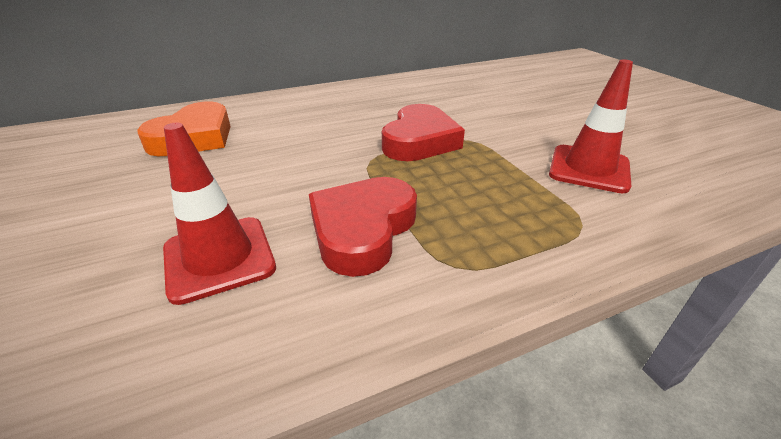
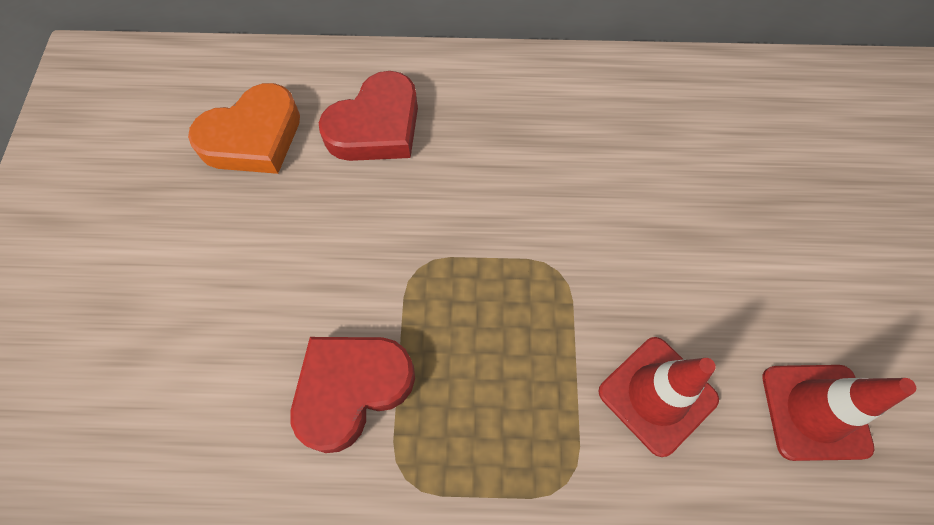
camera: 25 degrees right, 30 degrees up
red traffic cone [163,122,276,305] -> red traffic cone moved to [763,365,916,461]
red heart [382,104,465,161] -> red heart moved to [319,71,418,161]

